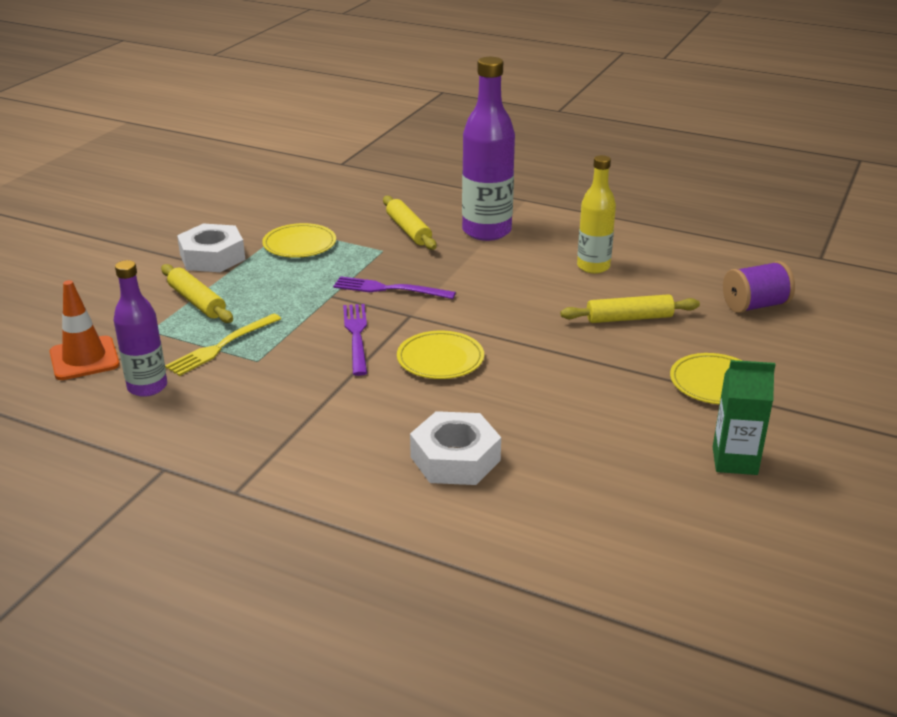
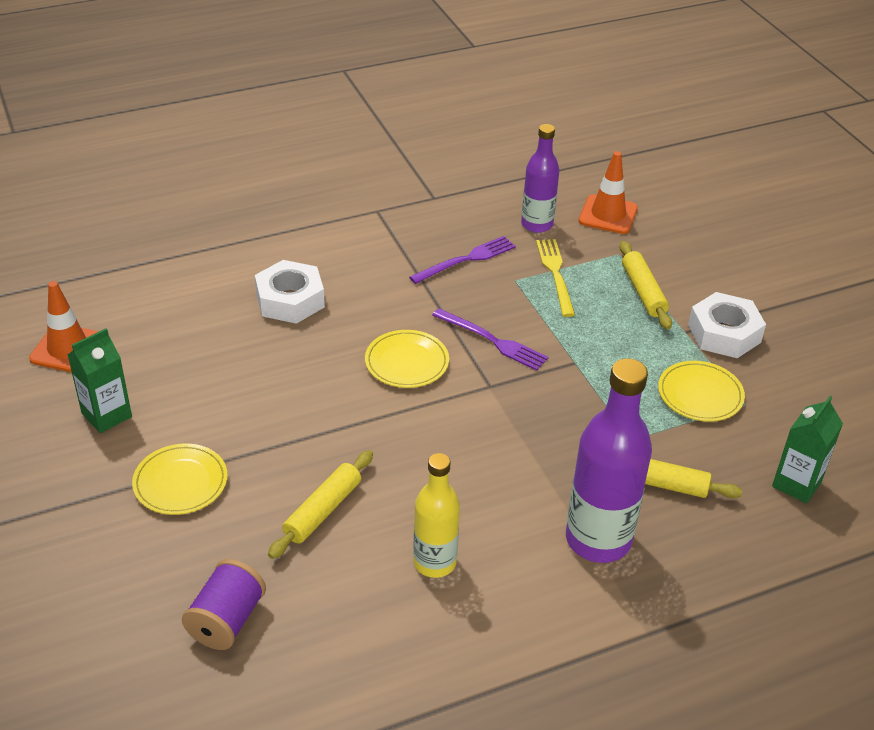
camera: 130 degrees right, 10 degrees up
yellow rolling pin [161,264,233,323] -> yellow rolling pin turned 75 degrees clockwise [620,241,672,330]
purple fork [333,276,456,299] -> purple fork moved to [409,236,516,284]
none -> orange traffic cone [29,281,99,372]
none -> green carton [772,396,843,504]

